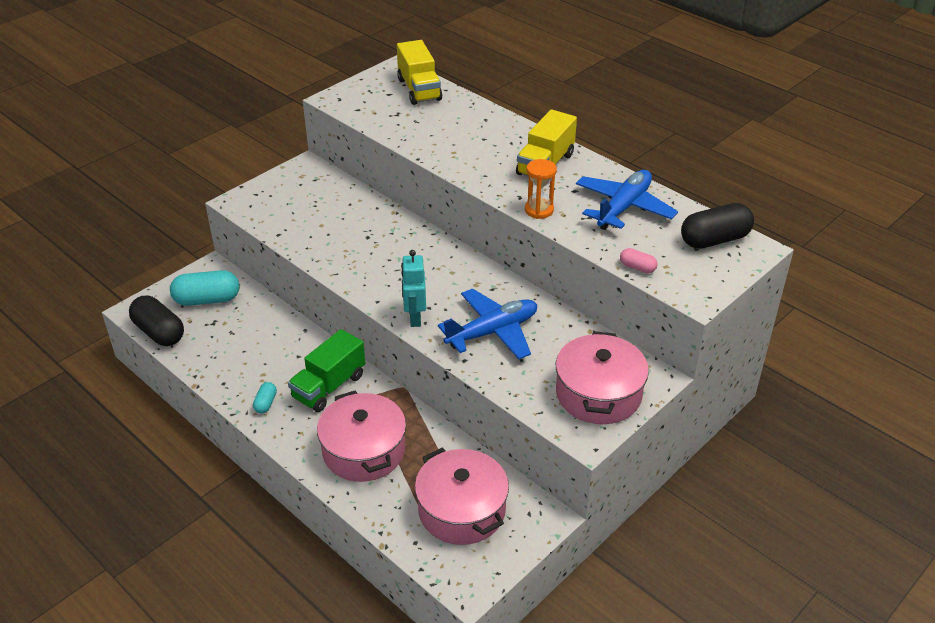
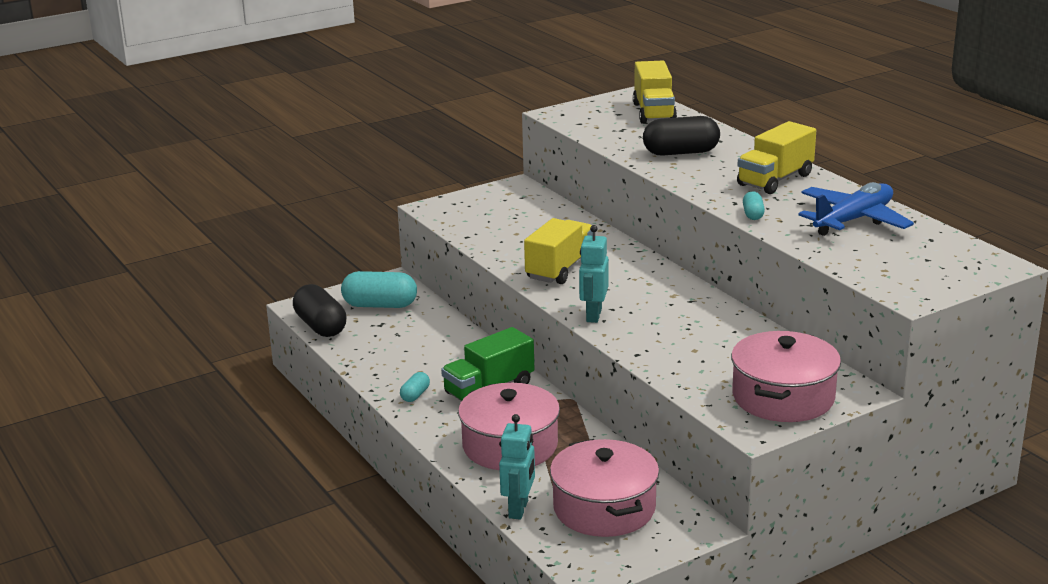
camera: 15 degrees right, 15 degrees down
blue plane [438,289,537,359] -> none
orange hourglass [525,159,557,219] -> turquoise capsule [743,191,765,220]
pink capsule [620,248,657,273] -> none
black capsule [681,203,754,249] -> black capsule moved to [643,116,720,156]
none -> turquoise robot [499,414,535,520]
none -> yellow truck [524,218,593,284]

